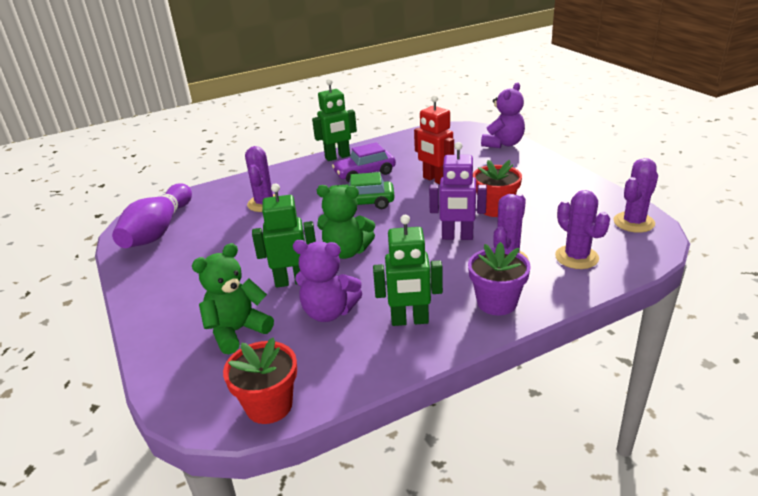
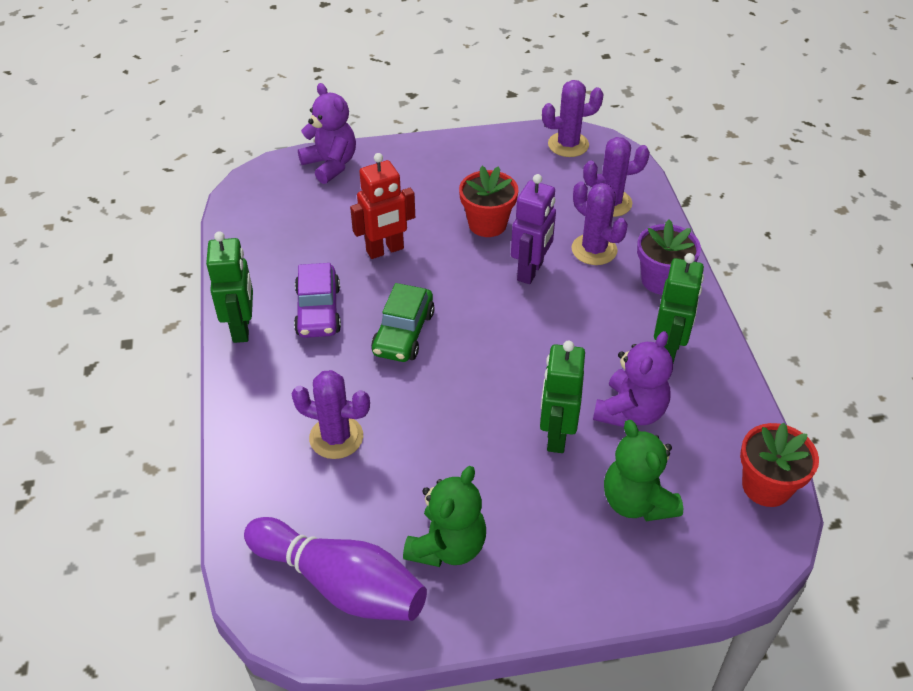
camera: 75 degrees left, 15 degrees up
green teddy bear [317,185,375,259] -> green teddy bear moved to [403,466,486,567]
purple cactus [613,158,658,233] -> purple cactus turned 75 degrees counterclockwise [542,80,604,157]

